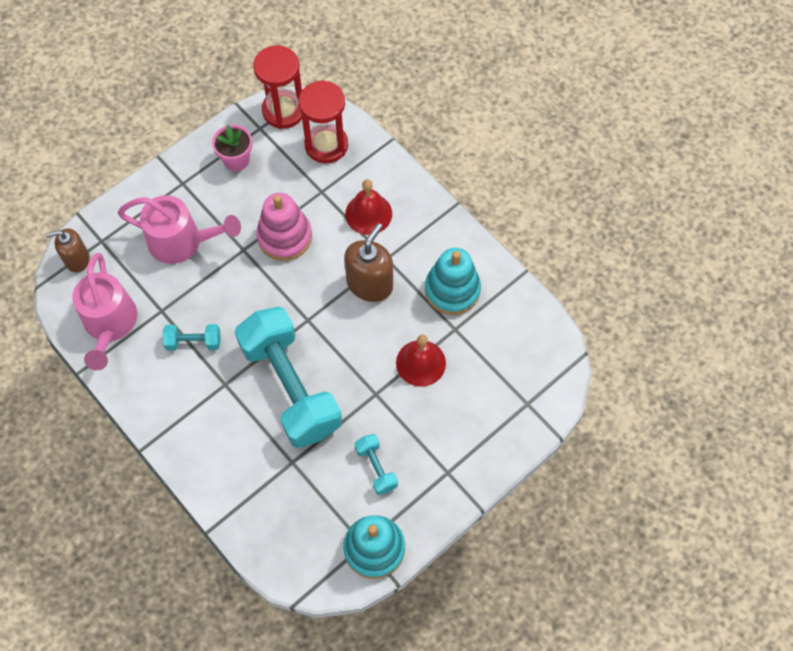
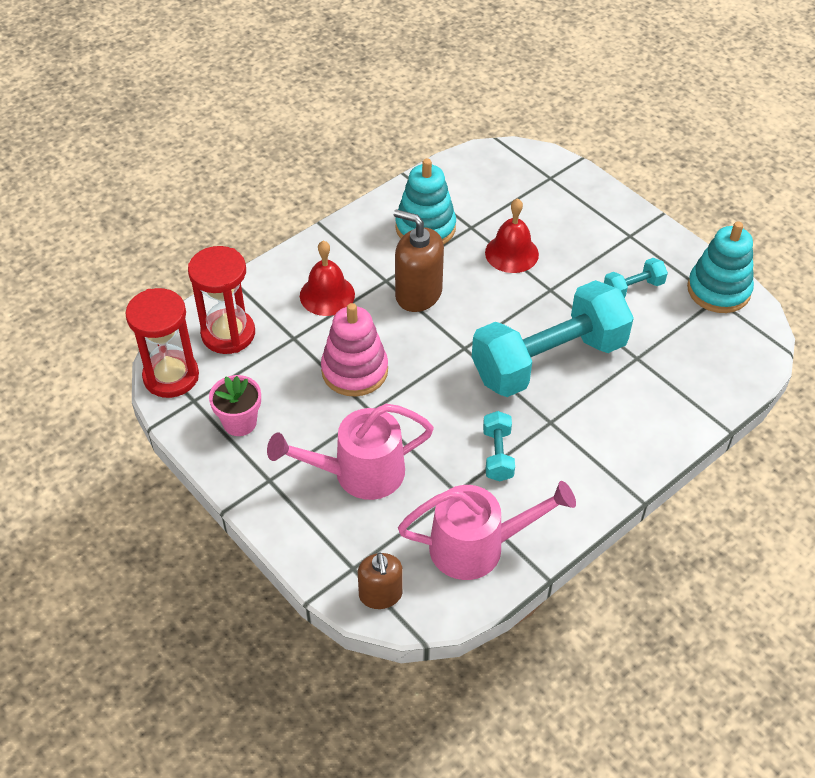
camera: 90 degrees left, 15 degrees down
pink watering can [118,195,241,264] -> pink watering can turned 120 degrees counterclockwise [267,404,434,500]

